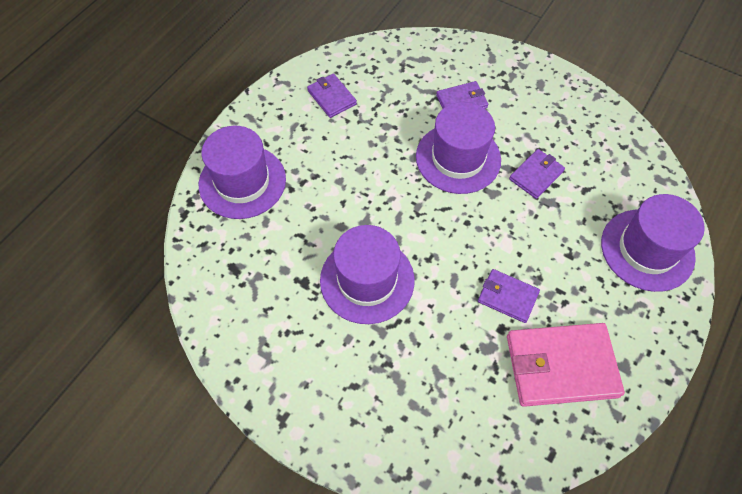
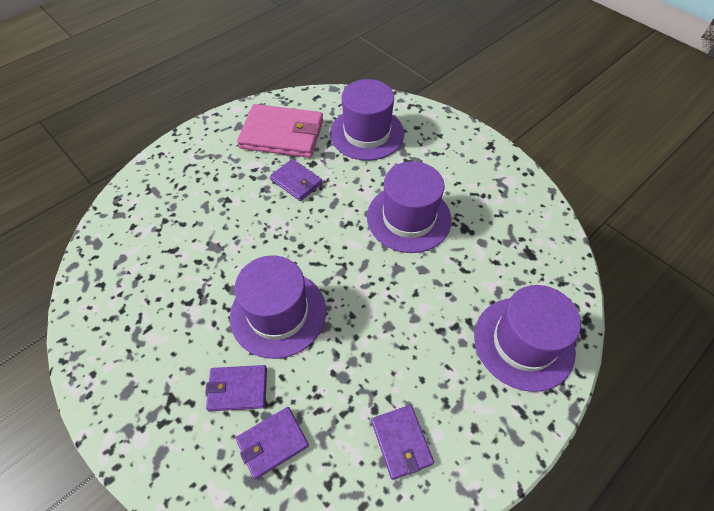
camera: 165 degrees left, 5 degrees down
purple wallet [509,149,565,199] -> purple wallet moved to [236,407,309,479]
purple hat [601,194,705,292] -> purple hat moved to [330,79,404,161]

